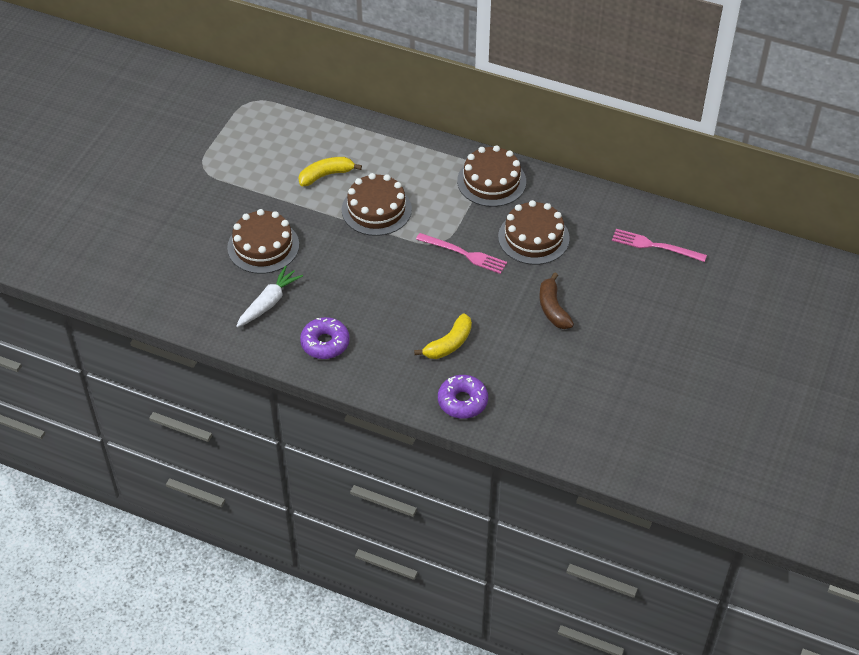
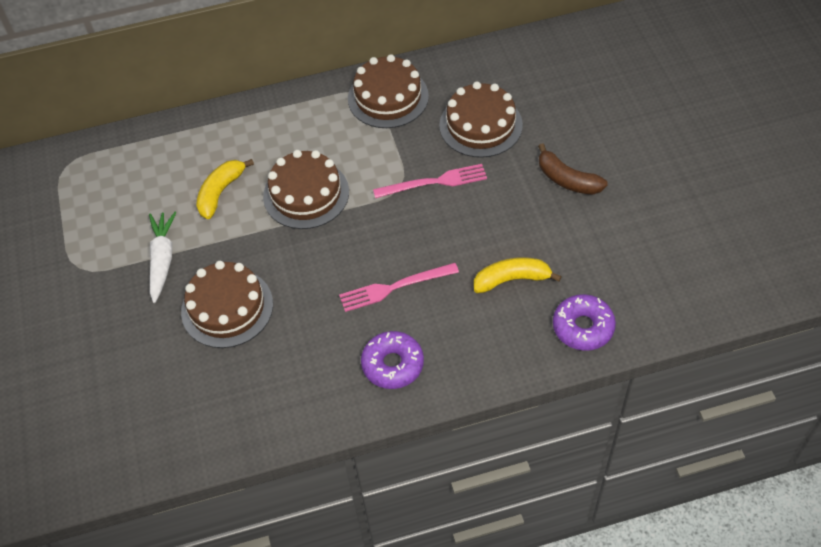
camera: 35 degrees left, 5 degrees up
white carrot [236,266,303,327] -> white carrot moved to [149,212,177,303]
yellow banana [414,313,472,359] -> yellow banana turned 105 degrees counterclockwise [474,257,562,293]
pink fork [612,229,707,262] -> pink fork moved to [339,263,459,312]

